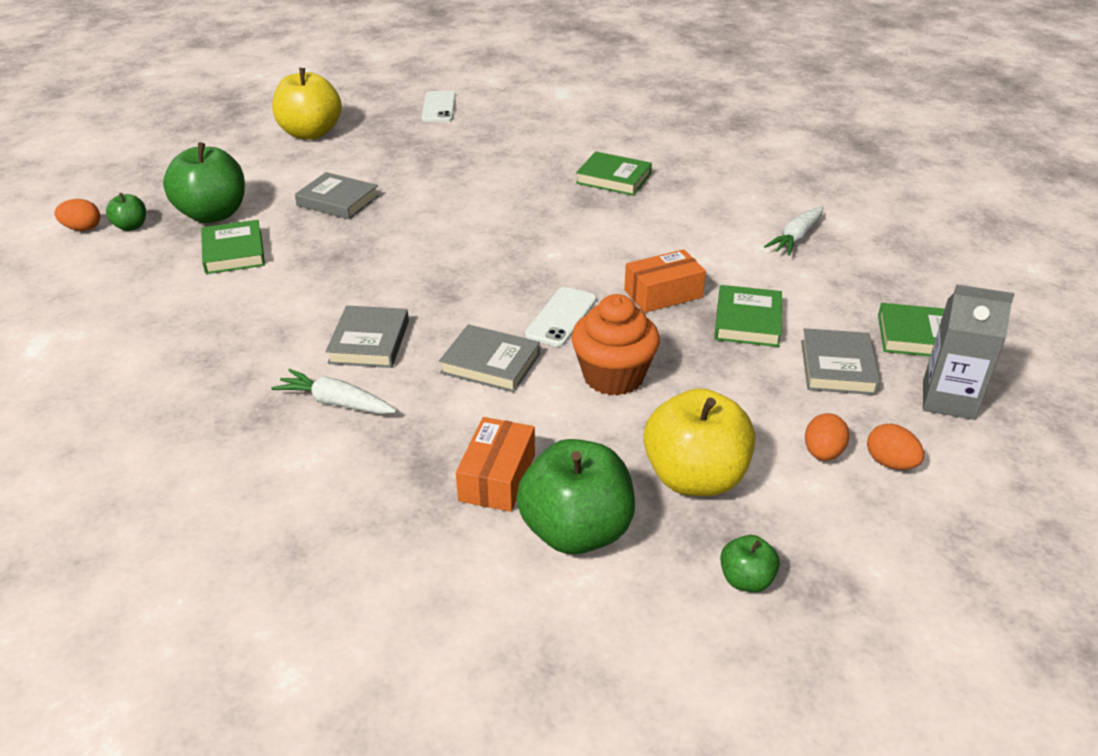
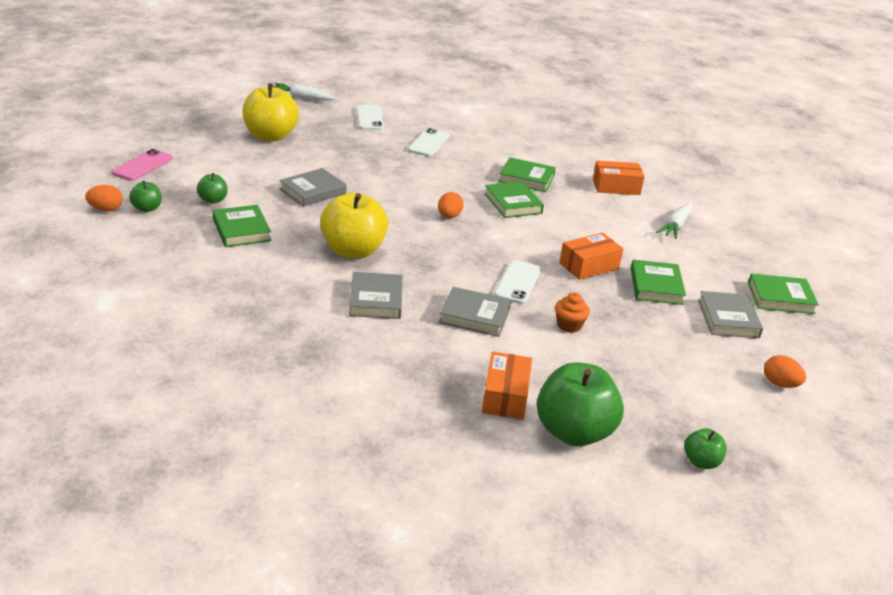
camera: 10 degrees left, 5 degrees down
green apple [163,142,245,223] -> green apple [197,173,228,204], size x0.48
white carrot [272,369,396,414] -> white carrot moved to [273,83,336,101]
grey book [295,172,379,220] -> grey book turned 60 degrees counterclockwise [279,168,347,207]
orange cupcake [571,294,660,396] -> orange cupcake [555,292,590,333], size x0.53
yellow apple [643,388,755,496] -> yellow apple moved to [320,193,388,259]
orange egg [805,413,850,461] -> orange egg moved to [438,192,464,218]
grey carton [923,285,1015,420] -> none
none -> pink phone [112,149,173,181]
none -> white phone [408,128,450,157]
none -> green book [484,181,544,218]
none -> orange box [593,161,645,195]

